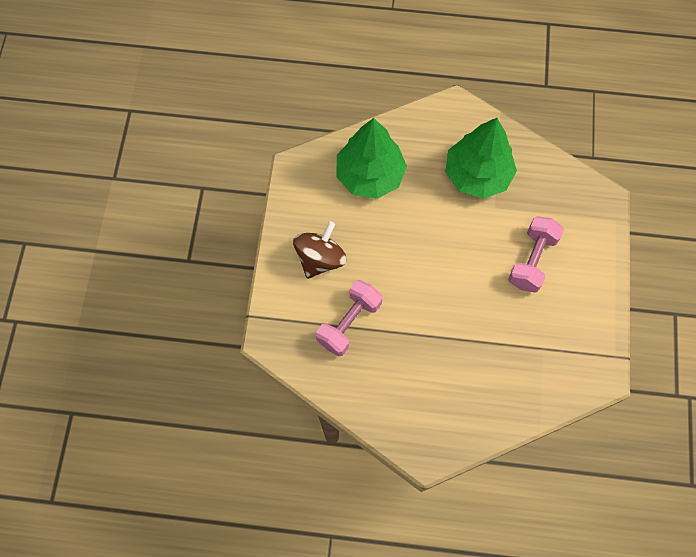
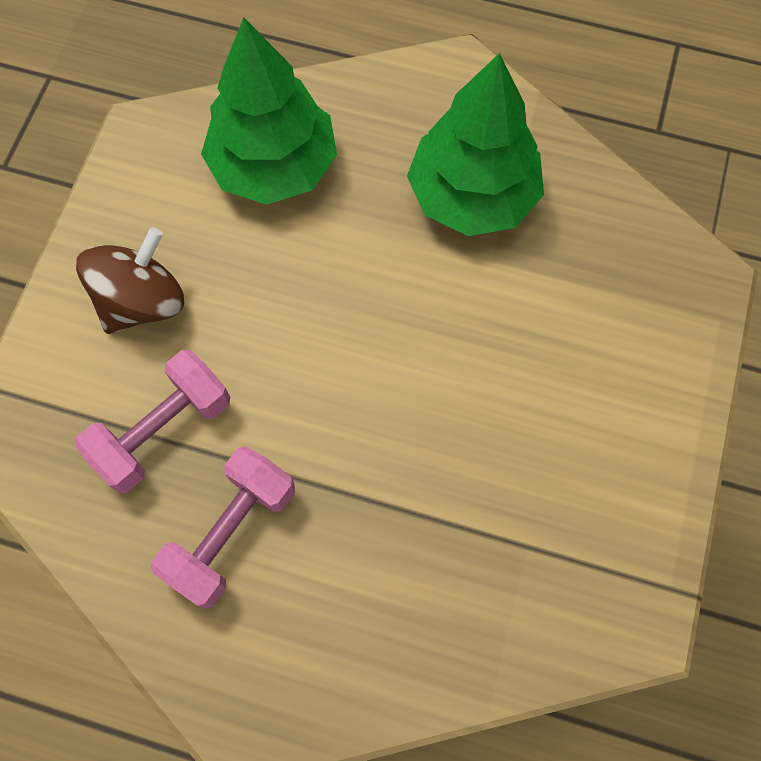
camera: 10 degrees right, 0 degrees up
pink dumbbell [508,216,564,293] -> pink dumbbell moved to [151,446,295,609]

